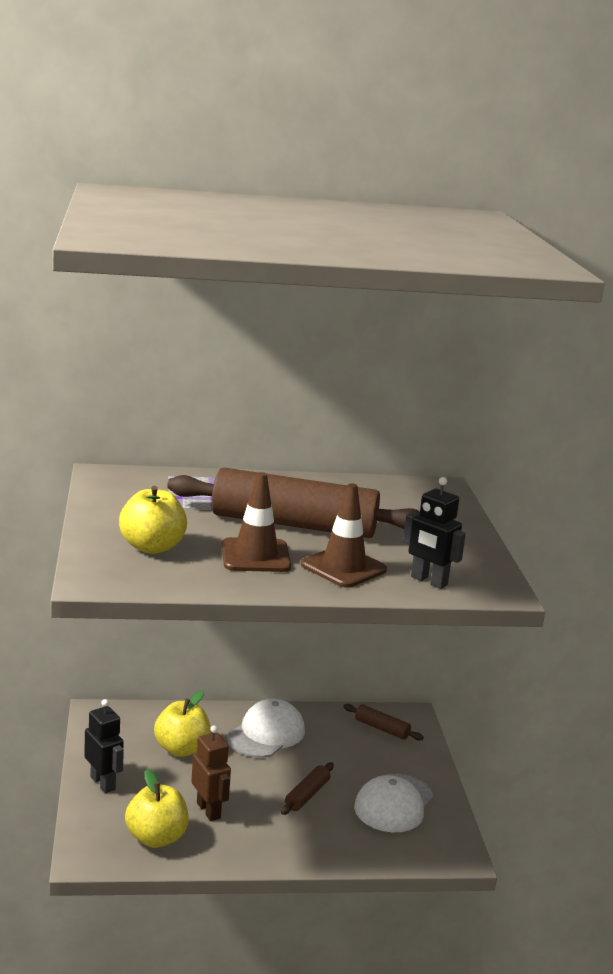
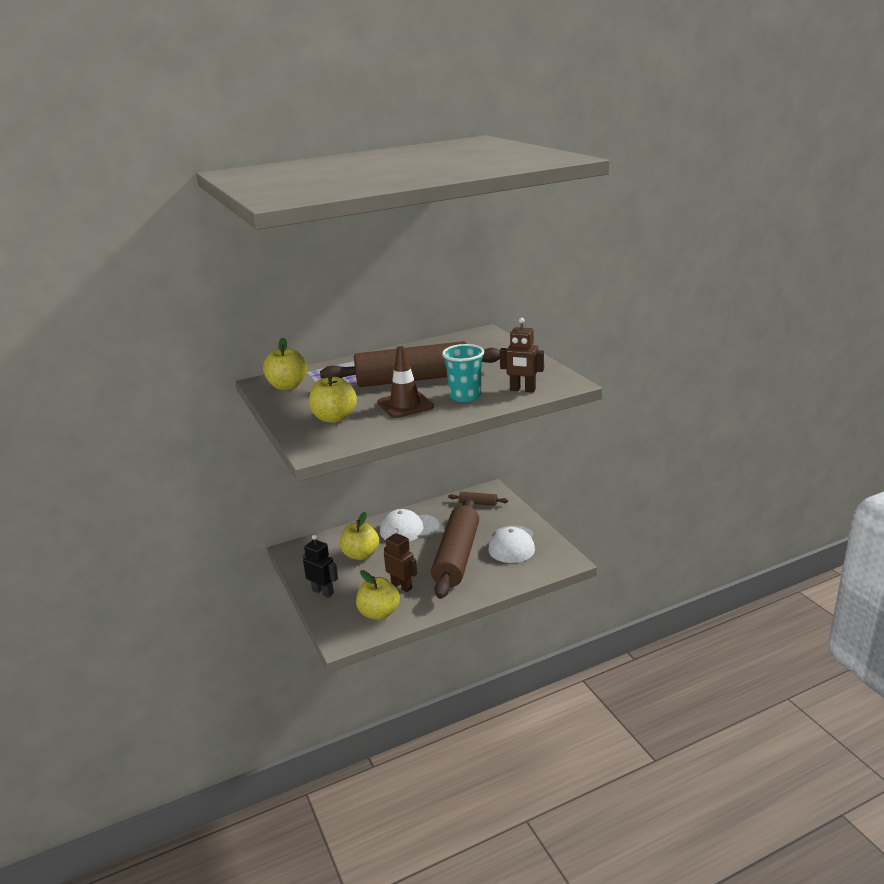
camera: 15 degrees left, 5 degrees up
white cap [227,699,305,758] -> white cap turned 120 degrees counterclockwise [380,509,439,541]
brown rolling pin [281,762,334,815] -> brown rolling pin [431,498,479,599], size x2.47
brown traffic cone [301,483,387,588] -> turquoise cup [442,344,484,402]
black robot [403,477,466,589] -> brown robot [500,318,544,392]
none -> yellow apple [263,338,307,390]

